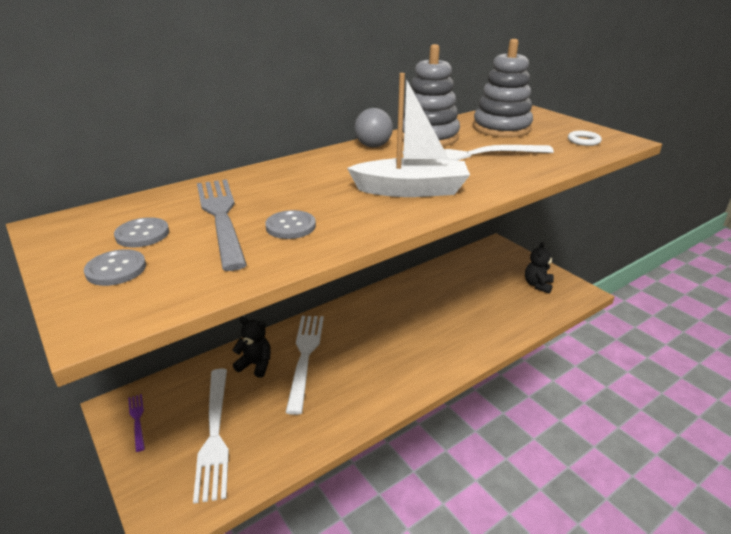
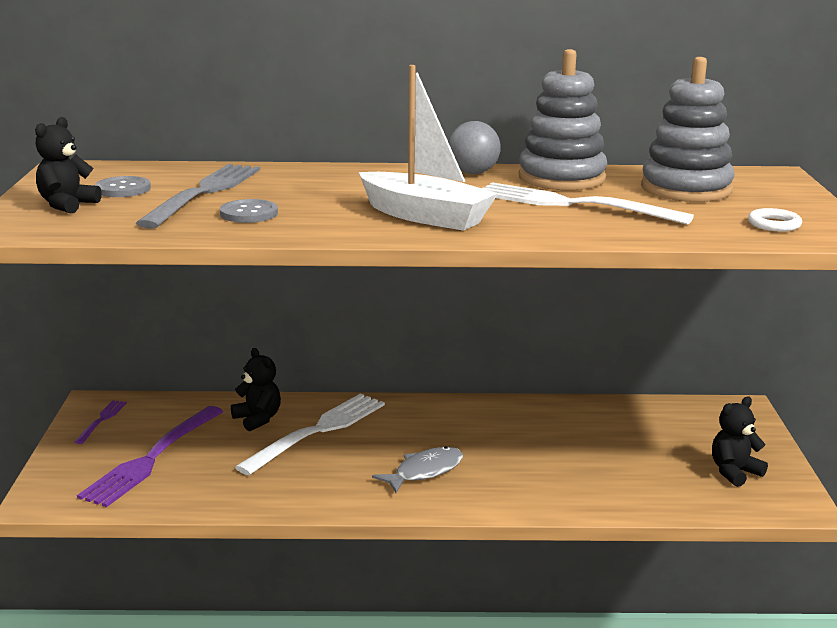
camera: 35 degrees right, 10 degrees down
grey button [84,249,146,286] -> black teddy bear [35,117,102,214]
white fork [193,369,229,504] -> purple fork [77,406,223,507]
none -> grey fish [372,446,463,493]

